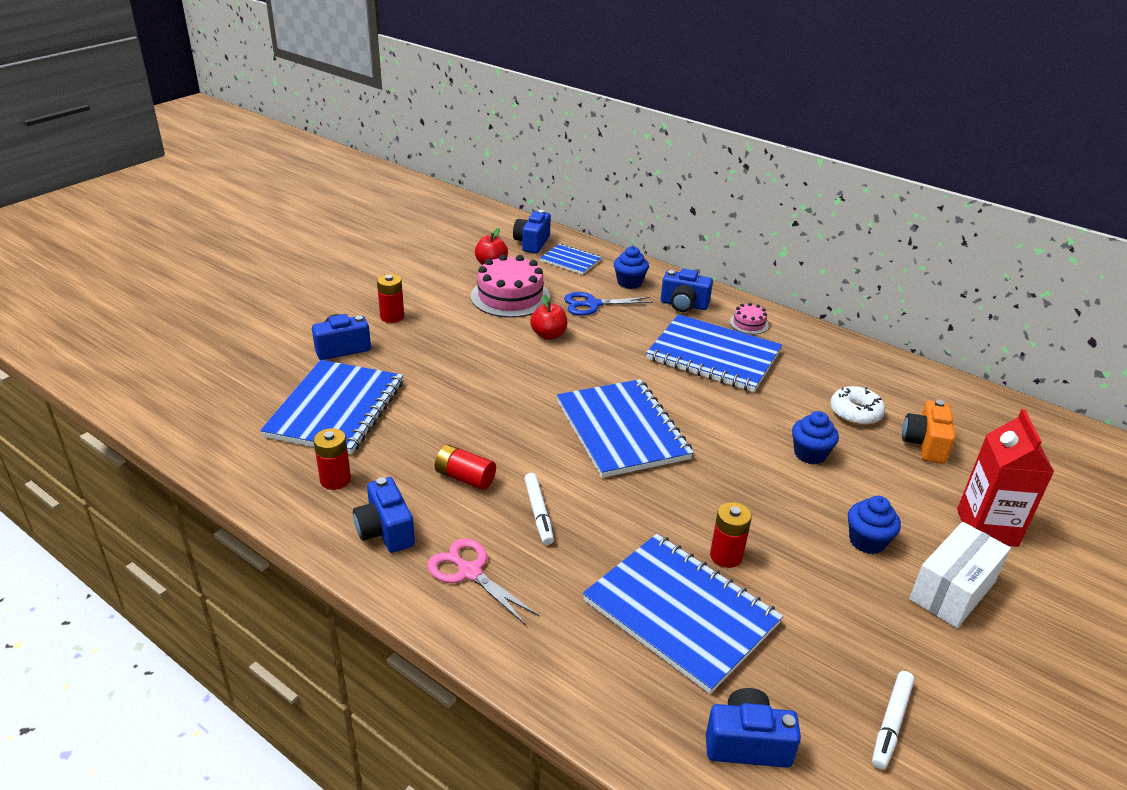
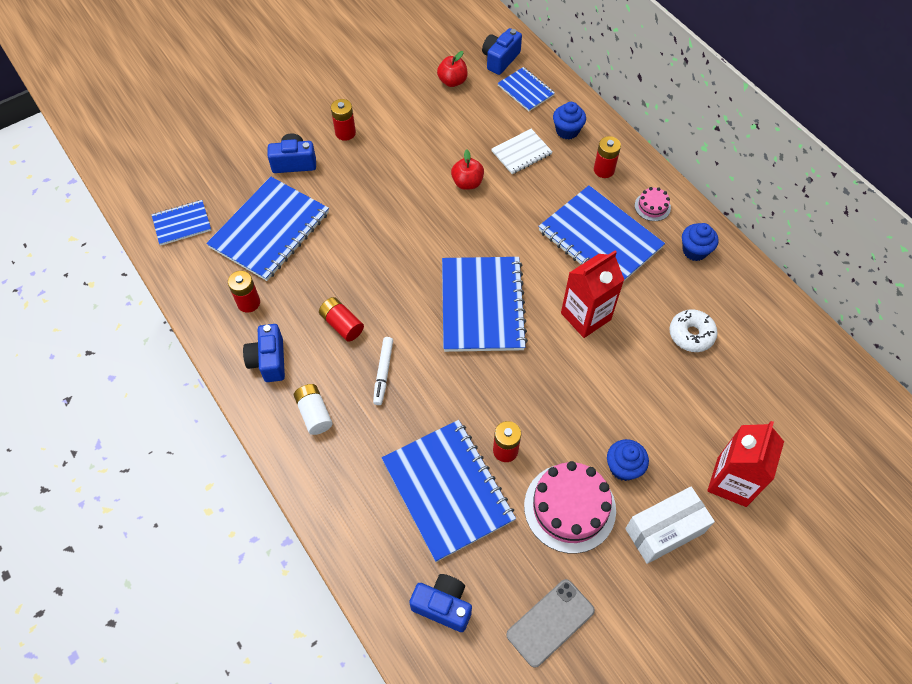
camera: 20 degrees right, 25 degrees up
pink scissors [427,538,539,625] -> white battery [294,384,333,435]
pink cake [471,254,550,318] -> pink cake moved to [524,461,616,554]
blue scissors [564,292,653,316] -> white notebook [492,129,553,174]
blue camera [661,269,713,312] -> red battery [594,136,621,178]
blue cupcake [792,411,839,464] -> blue cupcake moved to [682,223,719,261]
white marker [872,671,914,770] -> grey phone [506,579,595,668]
orange camera [902,400,955,464] -> none
none -> blue notebook [152,200,211,246]
none -> red carton [561,251,624,338]

